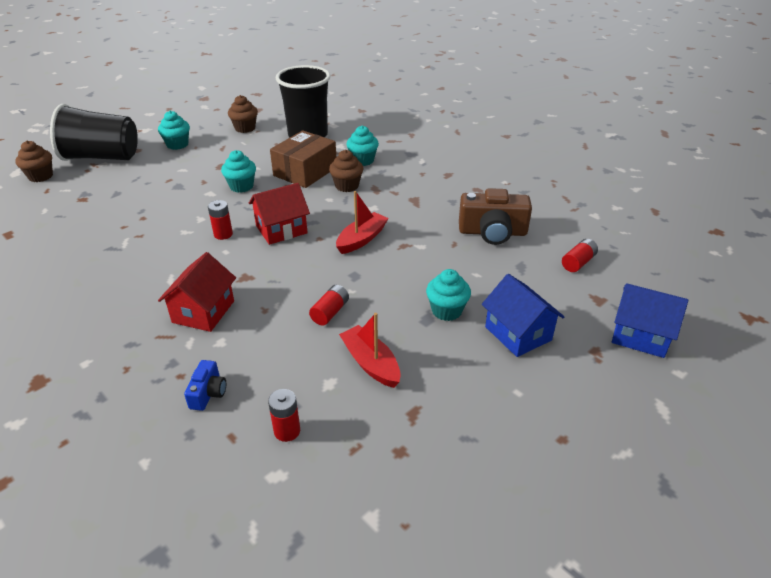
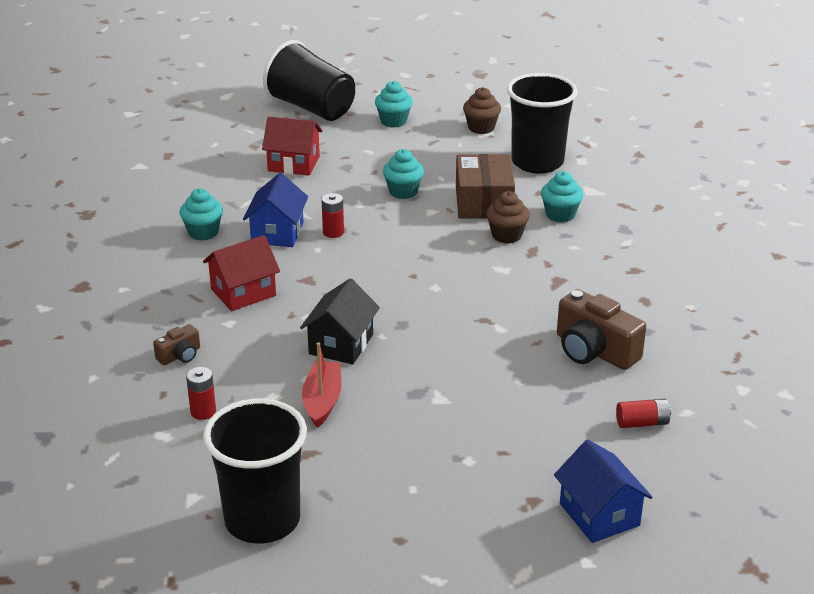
camera: 40 degrees right, 5 degrees down
brown cupcake [15,141,53,182] -> none
blue camera [184,360,226,411] -> brown camera [153,324,200,365]
red house [249,183,310,245] -> red house moved to [262,117,323,175]
brown box [270,130,336,188] -> brown box turned 75 degrees counterclockwise [456,154,515,219]
red battery [309,285,349,326] -> black house [300,278,380,364]
red boat [336,191,389,254] -> none
turquoise cupcake [426,269,471,321] -> turquoise cupcake moved to [180,188,223,241]
blue house [482,274,564,357] -> blue house moved to [243,173,308,247]
none -> black cup [203,398,307,544]

